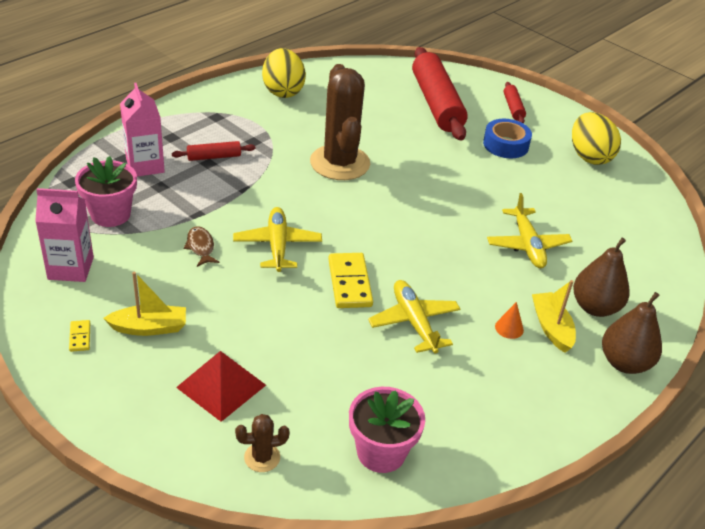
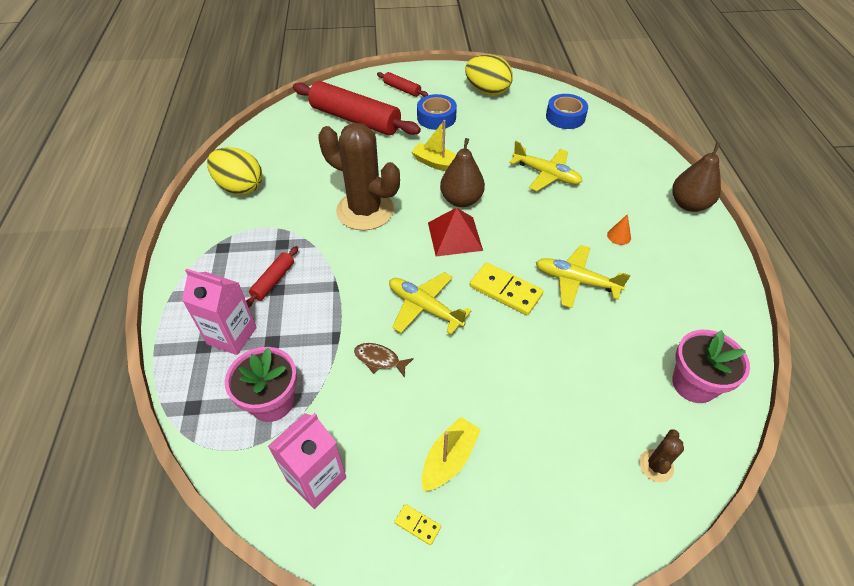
camera: 45 degrees left, 10 degrees up
red pyramid [176,351,266,422] -> red pyramid moved to [428,208,483,256]
yellow boat [532,280,576,353] -> yellow boat moved to [411,120,456,171]
brown pear [573,238,630,317] -> brown pear moved to [440,138,485,207]
none -> blue tape [546,94,588,129]

